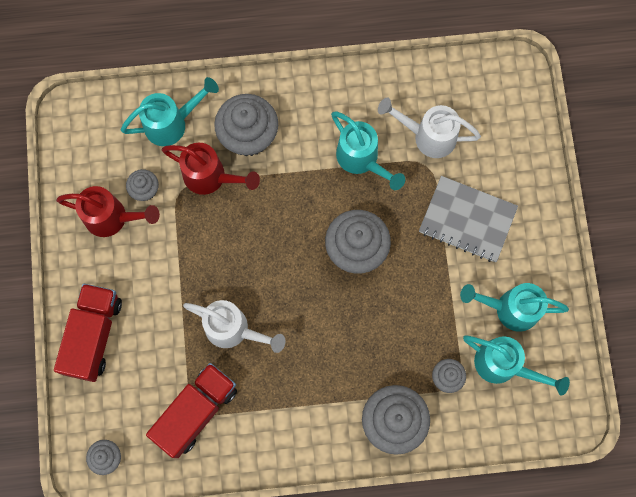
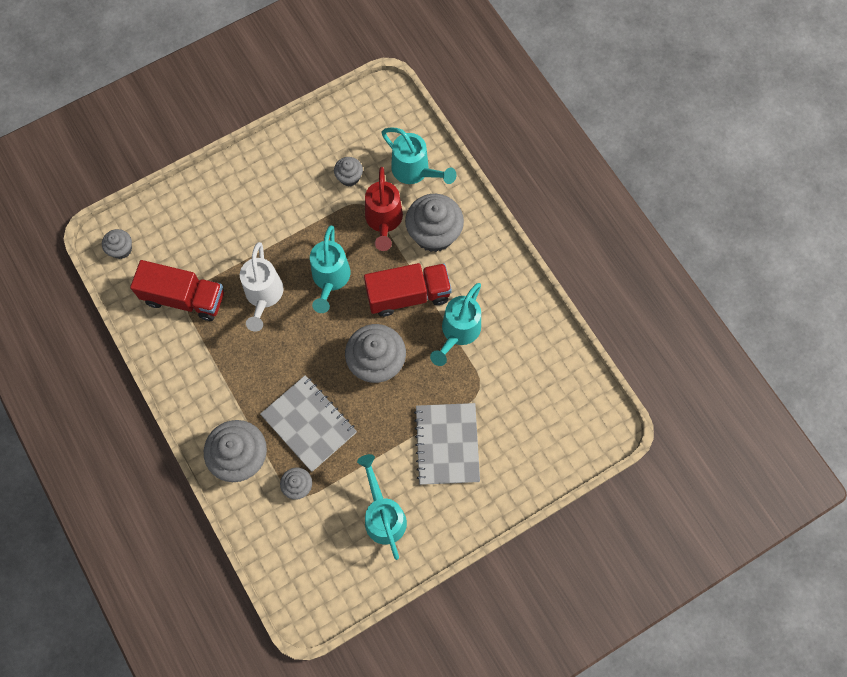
camera: 65 degrees right, 5 degrees down
red truck [54,284,122,382] -> red truck moved to [364,263,452,317]
red watering can [56,186,160,237] -> none
white watering can [378,98,481,158] -> none
turquoise watering can [463,335,570,396] -> turquoise watering can moved to [310,225,350,313]
none -> grey notebook [260,375,357,472]

